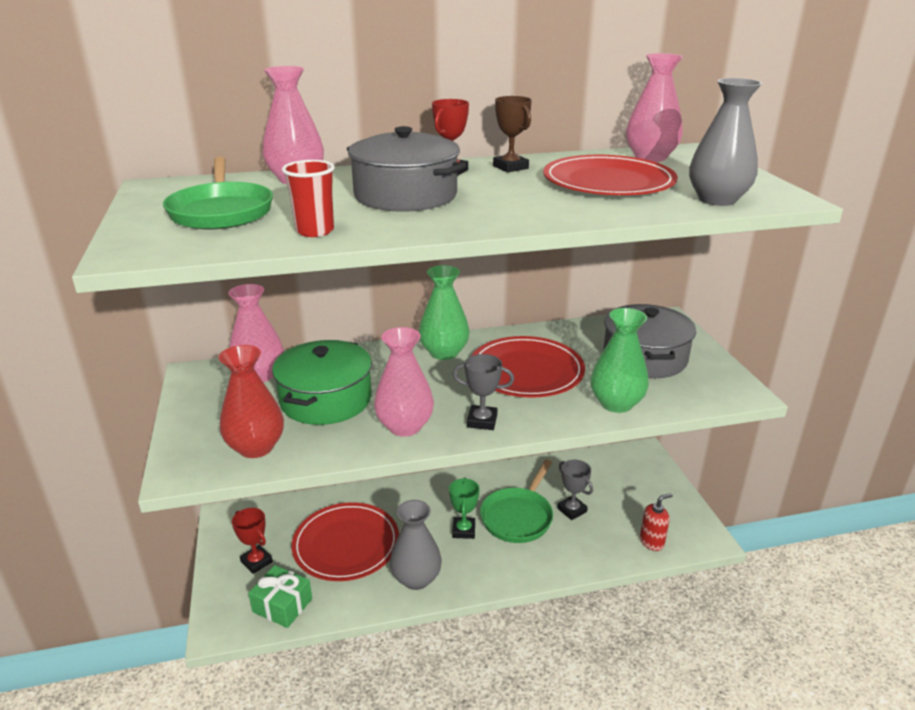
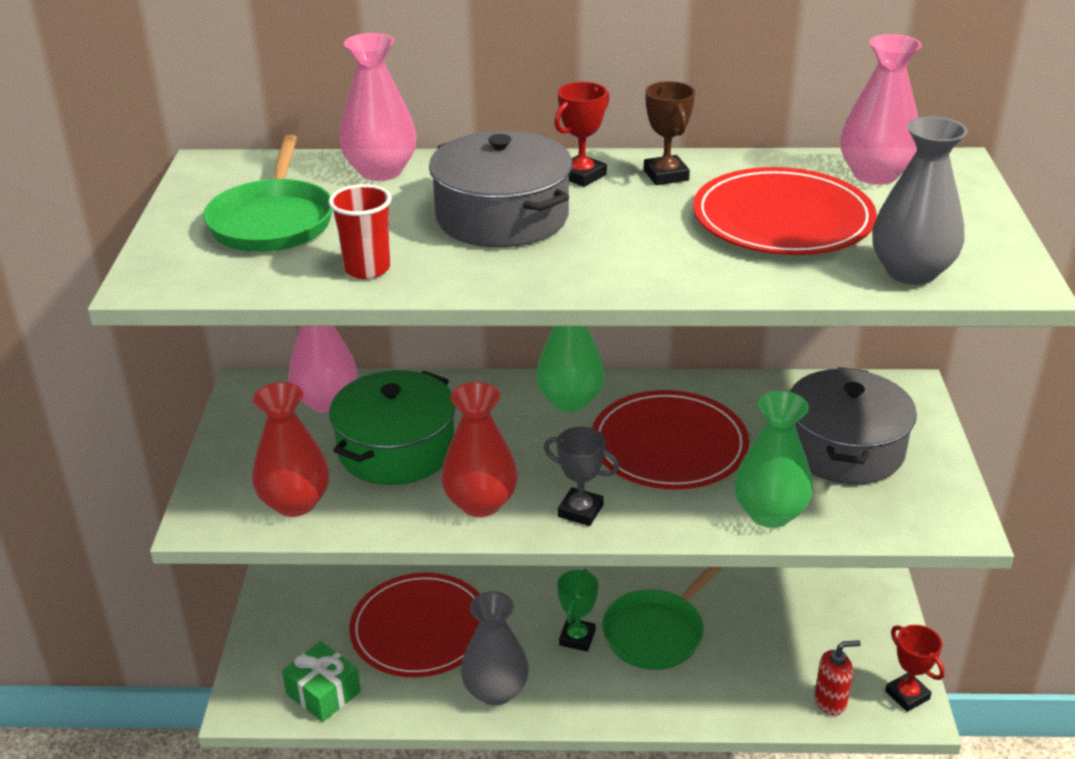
camera: 15 degrees right, 5 degrees up
red trophy [232,508,273,574] -> red trophy moved to [885,625,945,712]
pink vase [374,327,434,437] -> red vase [441,382,518,517]
grey trophy [557,460,593,520] -> none

